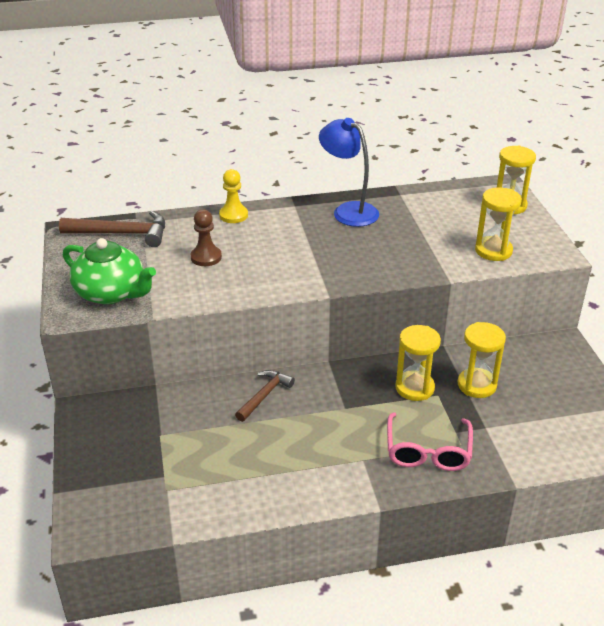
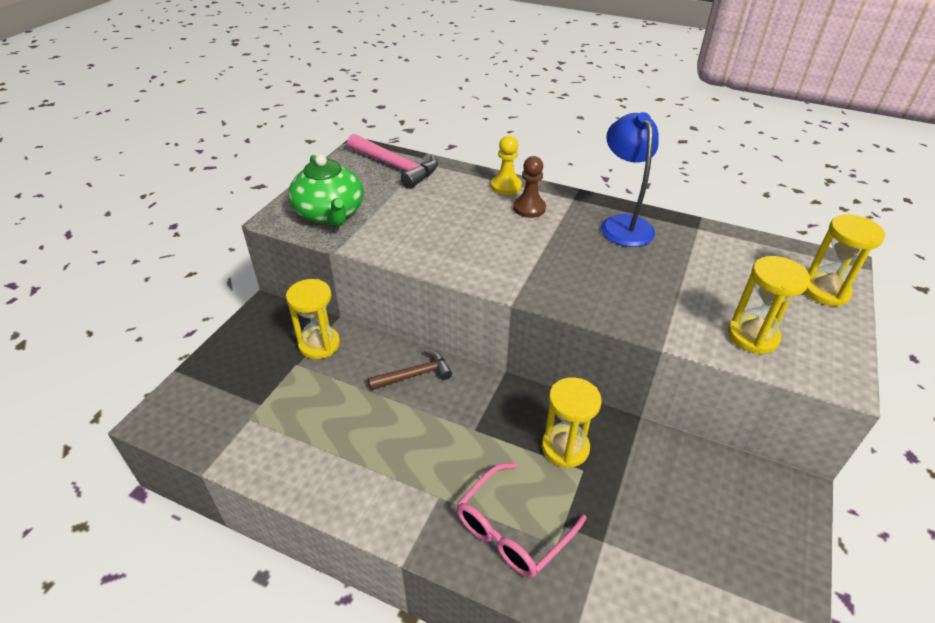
camera: 35 degrees right, 5 degrees up
brown hammer [59,211,165,247] -> pink hammer [347,134,438,189]
brown pawn [191,209,222,266] -> brown pawn moved to [513,156,546,218]
yellow hourglass [458,322,506,398] -> yellow hourglass moved to [286,279,340,359]

